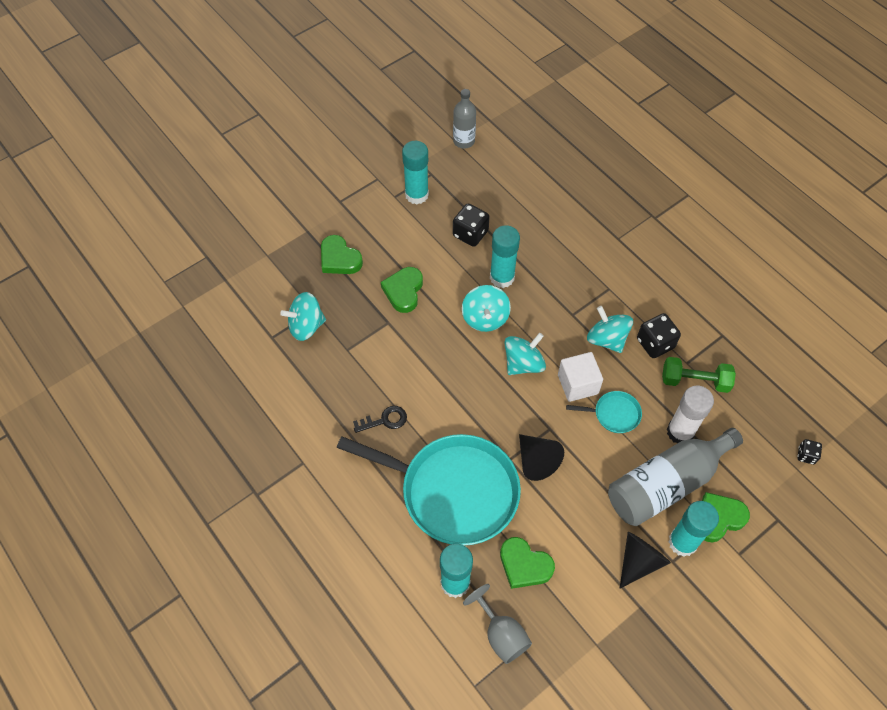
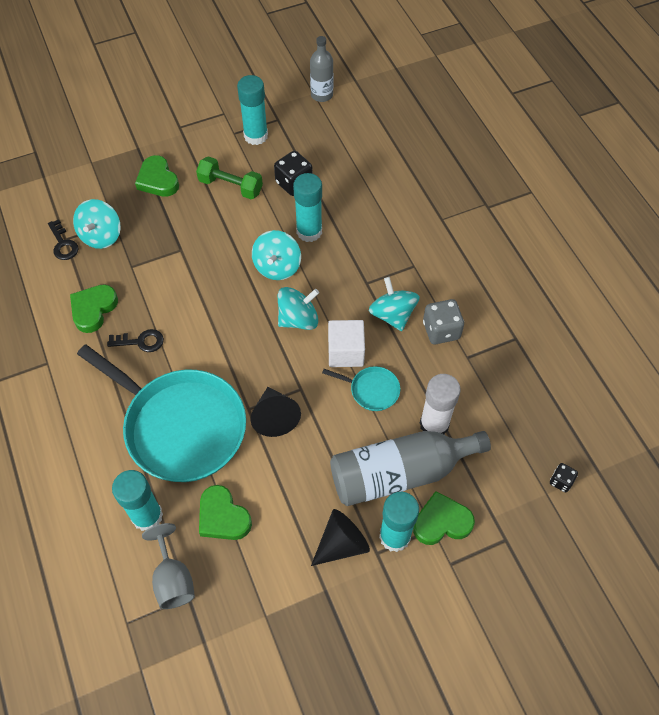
camera: 15 degrees right, 0 degrees up
turquoise spinning top [280,292,326,341] -> turquoise spinning top turned 75 degrees counterclockwise [73,199,121,249]
green heart [381,267,423,313] -> green heart moved to [70,284,118,333]
black dice [637,313,681,358] -> grey dice [423,299,464,344]
green dumbbell [662,357,736,393] -> green dumbbell moved to [196,156,263,199]
none -> black key [48,219,78,260]

